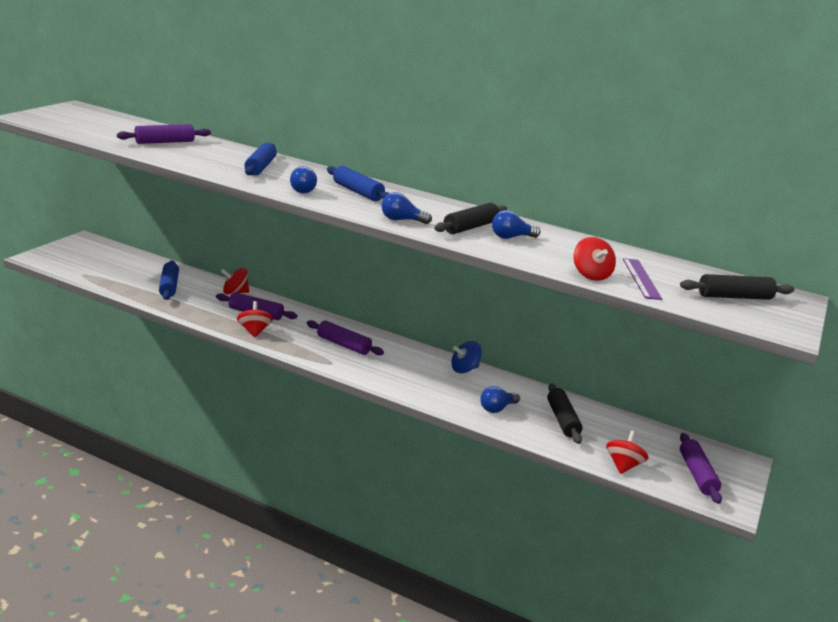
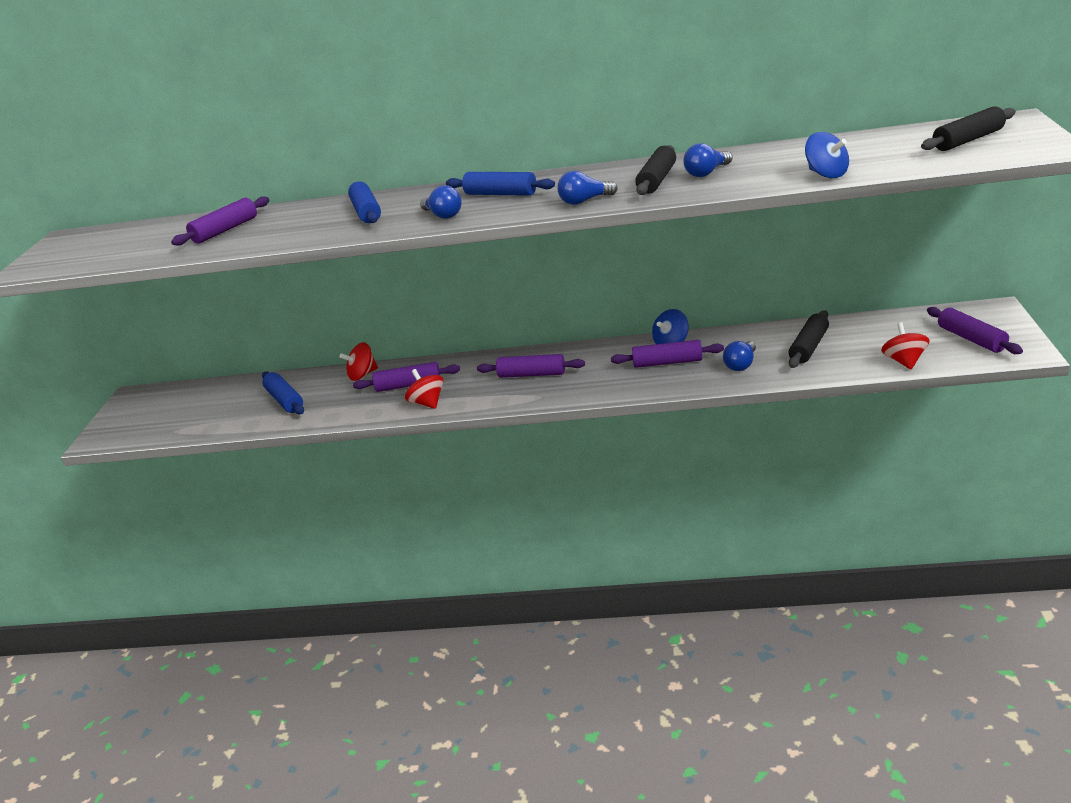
camera: 15 degrees left, 5 degrees up
black rolling pin [547,383,582,444] -> black rolling pin turned 60 degrees clockwise [788,310,829,368]
red spinning top [574,237,616,281] -> blue spinning top [805,132,849,178]
purple ruler [623,258,662,300] -> none
none -> purple rolling pin [611,340,724,368]

